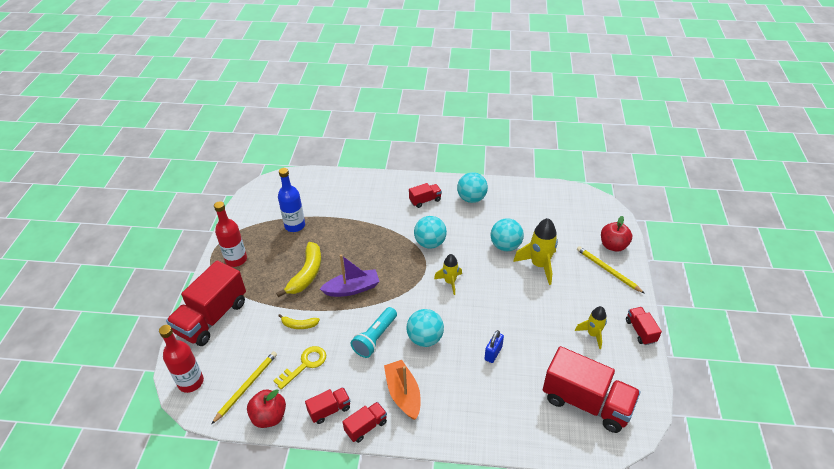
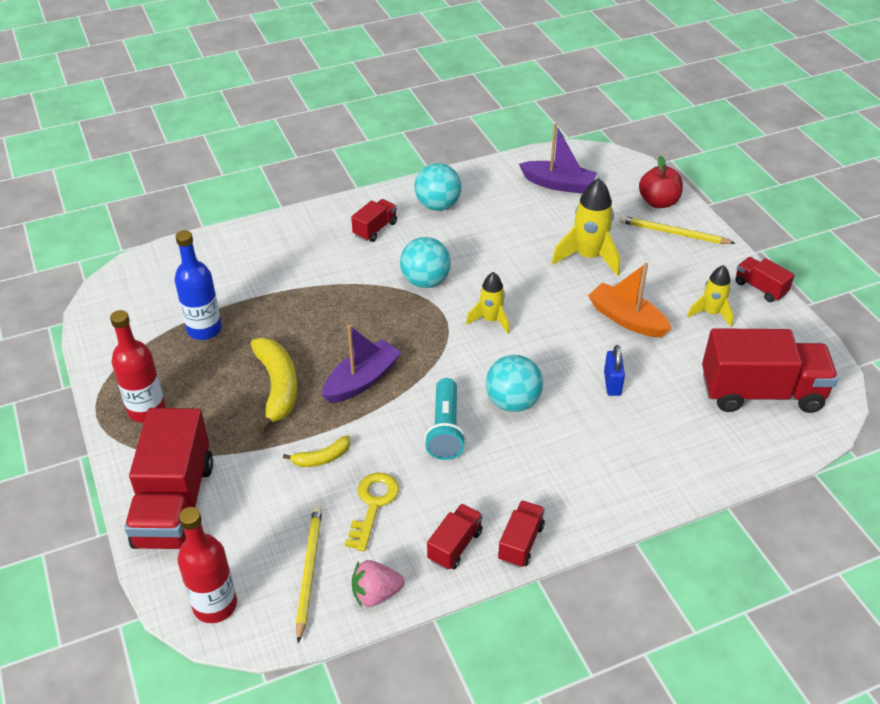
camera: 30 degrees left, 0 degrees up
red apple [247,389,286,428] -> pink strawberry [352,560,405,607]
orange boat [384,360,421,420] -> orange boat moved to [588,263,671,337]
turquoise ball [490,218,524,251] -> none
none -> purple boat [519,124,597,194]

